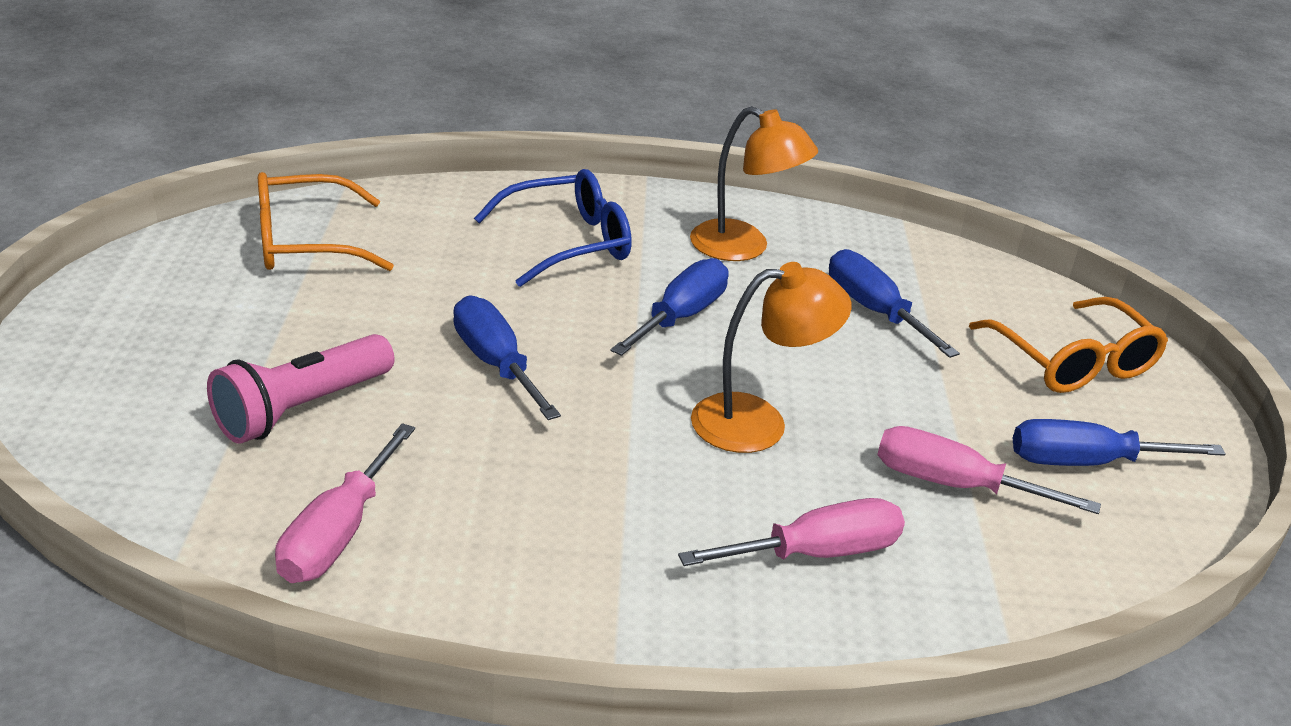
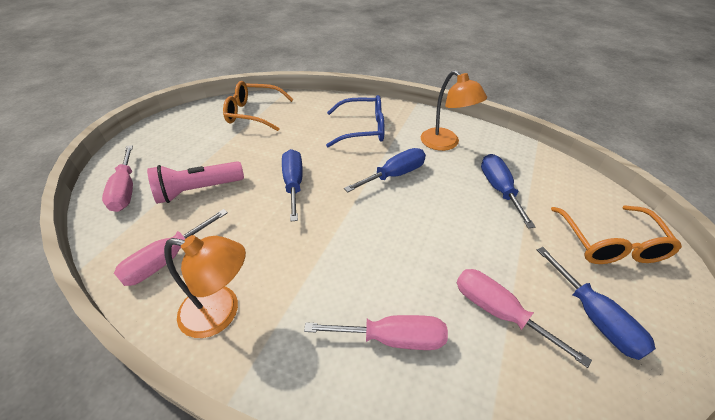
camera: 25 degrees right, 10 degrees up
orange lamp [691,262,852,453] -> orange lamp moved to [164,235,246,338]
blue screwdriver [1013,419,1226,466] -> blue screwdriver turned 135 degrees counterclockwise [537,247,656,360]
none -> pink screwdriver [102,145,133,212]

